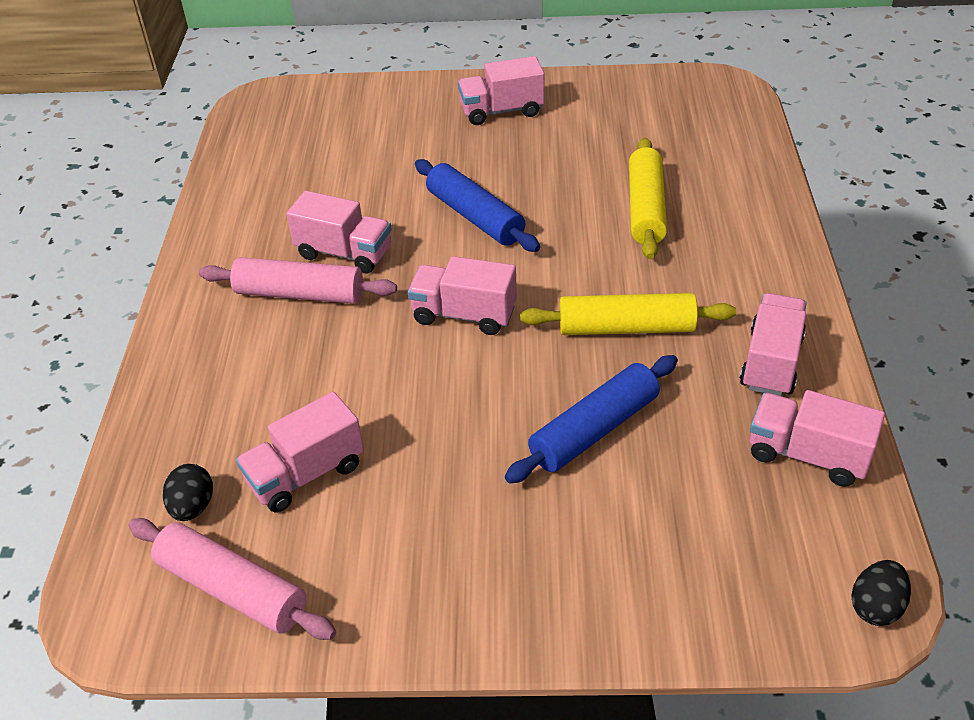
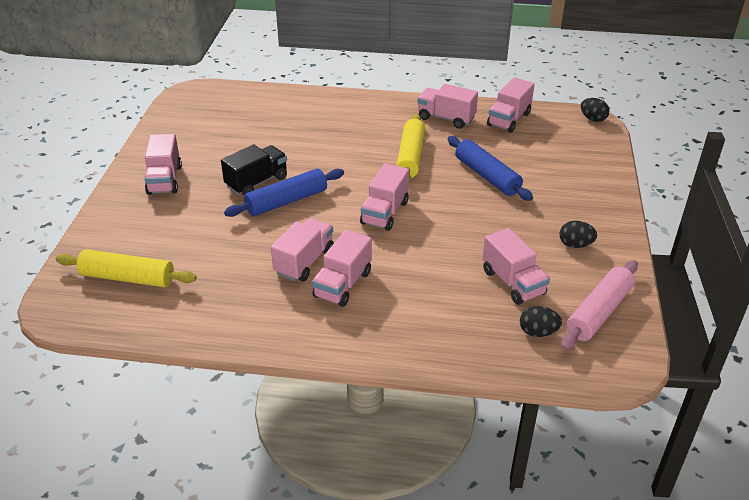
camera: 85 degrees left, 5 degrees down
pink rolling pin [199,257,397,304] -> pink truck [312,230,372,307]
yellow rolling pin [629,138,667,259] -> yellow rolling pin moved to [56,249,197,288]
none -> black truck [221,144,287,196]
none -> black egg [559,221,597,248]

